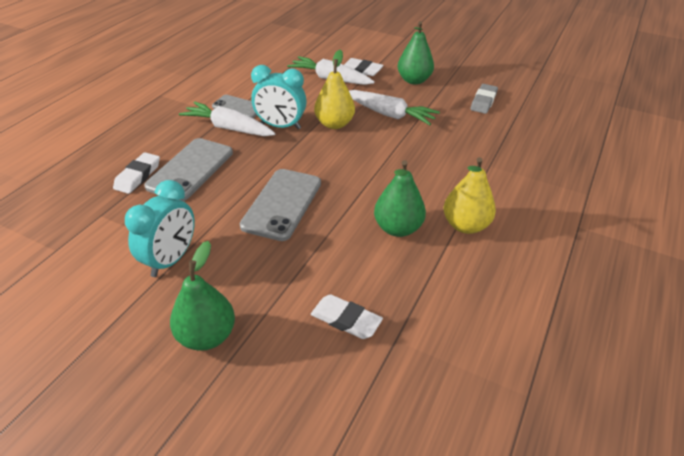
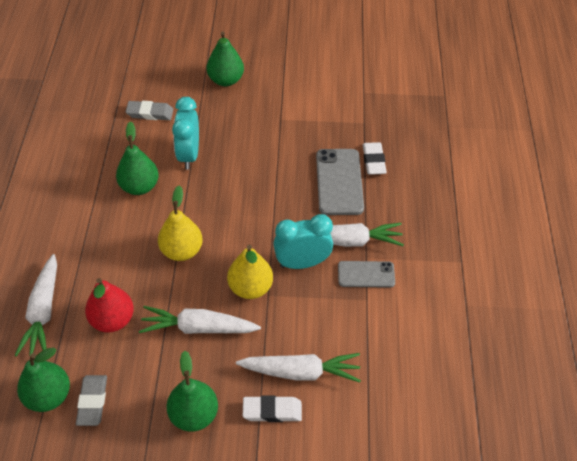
camera: 155 degrees right, 10 degrees up
turquoise clock [125,180,195,277] -> turquoise clock moved to [172,97,199,170]
grey phone [240,169,321,241] -> none
white eraser [311,294,383,339] -> grey eraser [126,101,173,120]
yellow pear [444,157,496,234] -> yellow pear moved to [158,185,203,261]
none -> white carrot [14,254,57,357]
none -> green pear [17,347,70,412]
none -> red pear [85,278,134,332]

